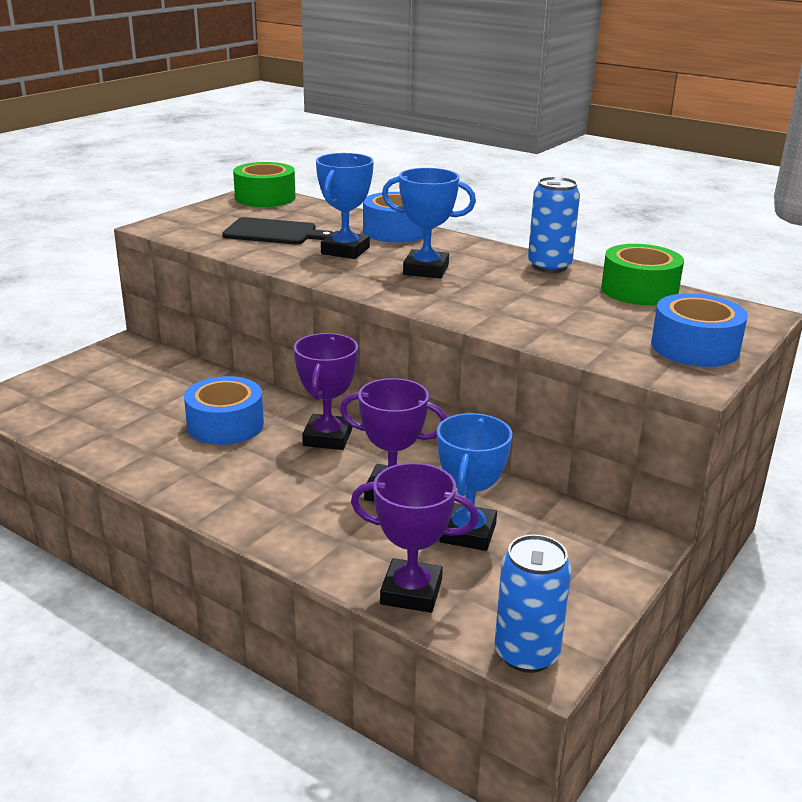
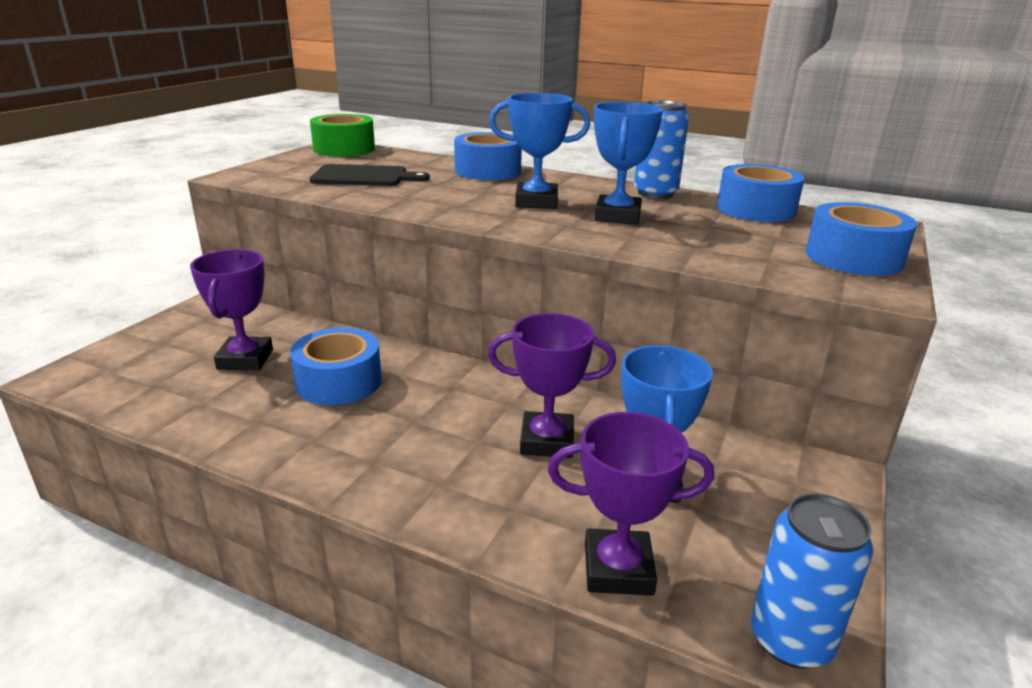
camera: 10 degrees left, 0 degrees up
purple trophy [294,333,358,450] -> purple trophy moved to [190,249,273,370]
blue trophy [316,153,374,259] -> blue trophy moved to [594,102,663,225]
green tape [601,244,684,305] -> blue tape [717,164,804,222]

